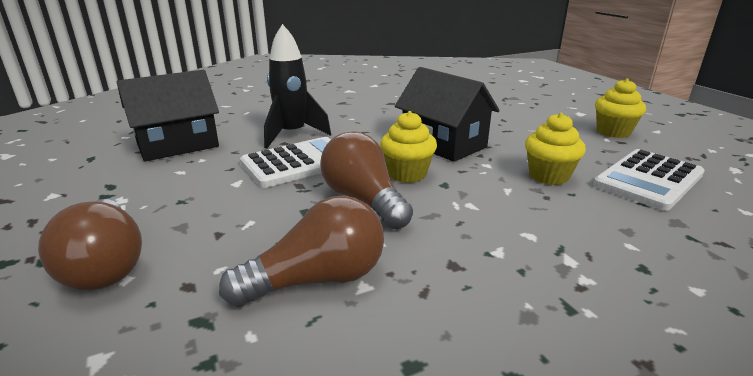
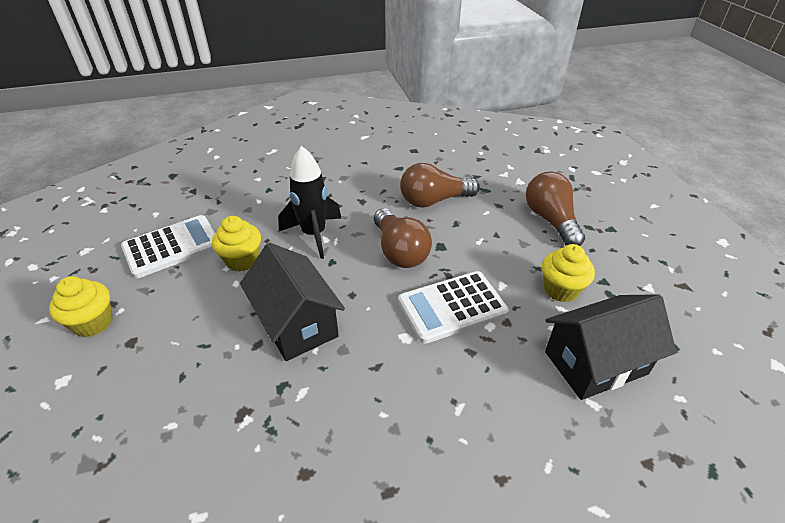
camera: 170 degrees left, 15 degrees up
black rocket [264,24,331,148] -> black rocket moved to [278,146,342,259]
yellow cupcake [380,111,437,183] -> yellow cupcake moved to [542,244,595,303]

